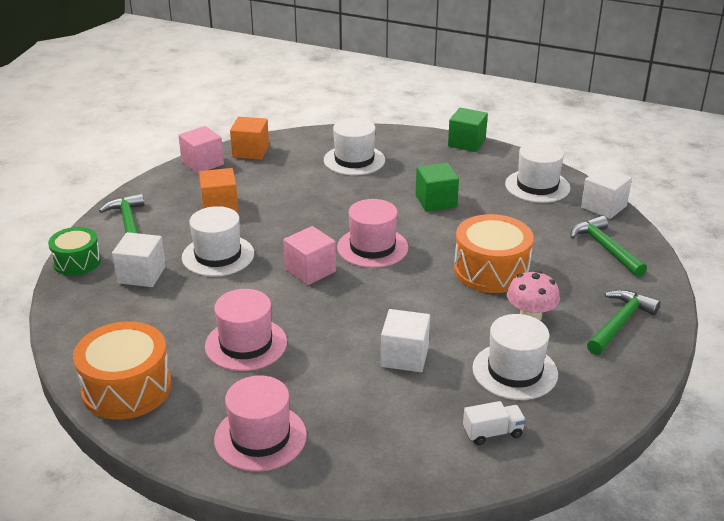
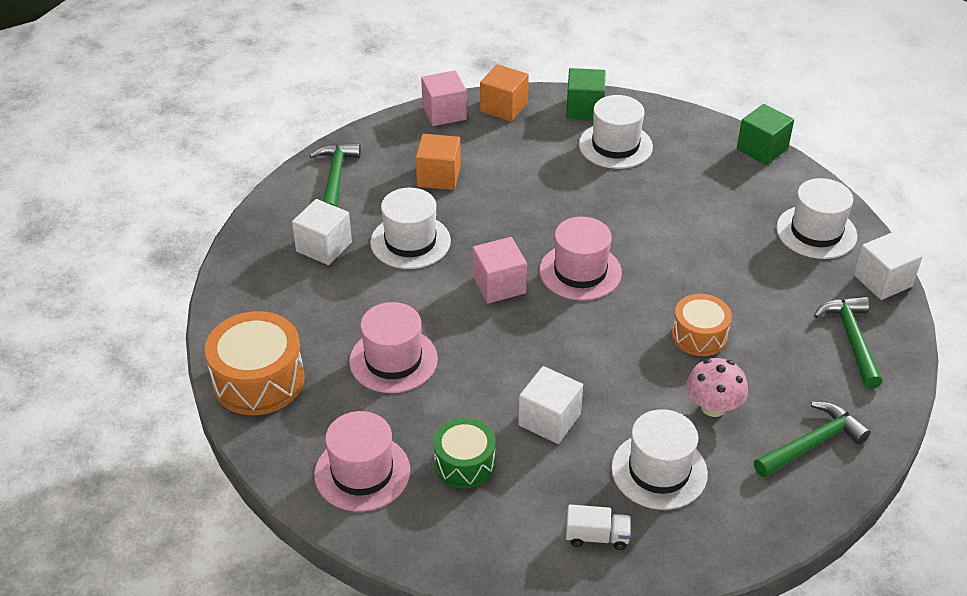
camera: 20 degrees right, 10 degrees up
green drum [48,227,101,276] -> green drum moved to [433,418,495,488]
green cube [416,163,459,212] -> green cube moved to [566,68,606,120]
orange drum [454,214,534,293] -> orange drum [672,294,732,356], size x0.63

